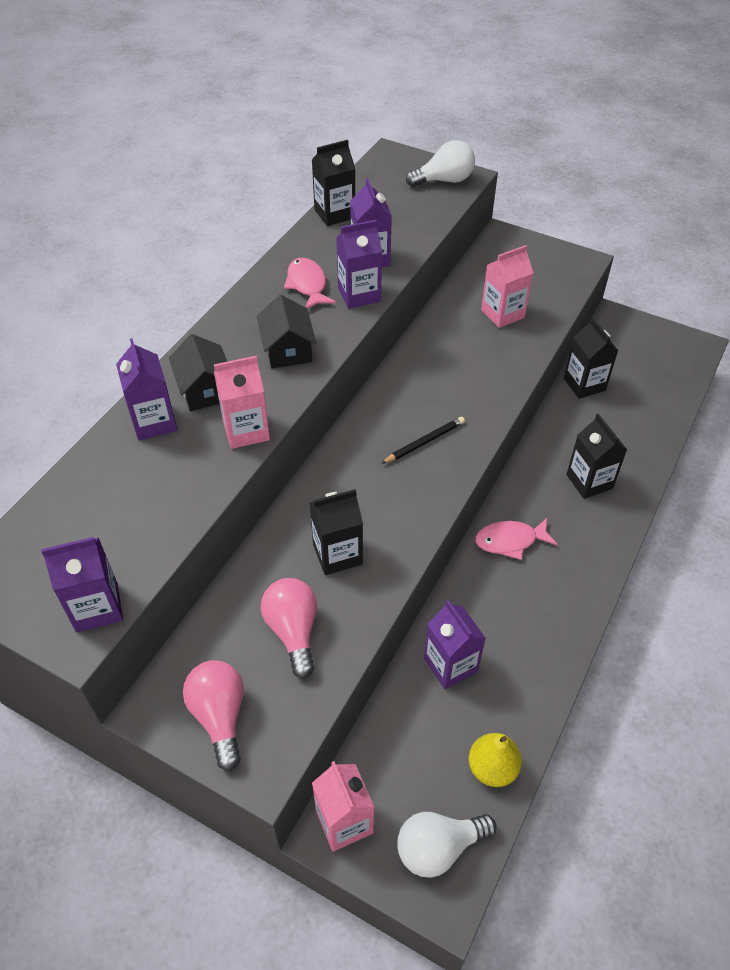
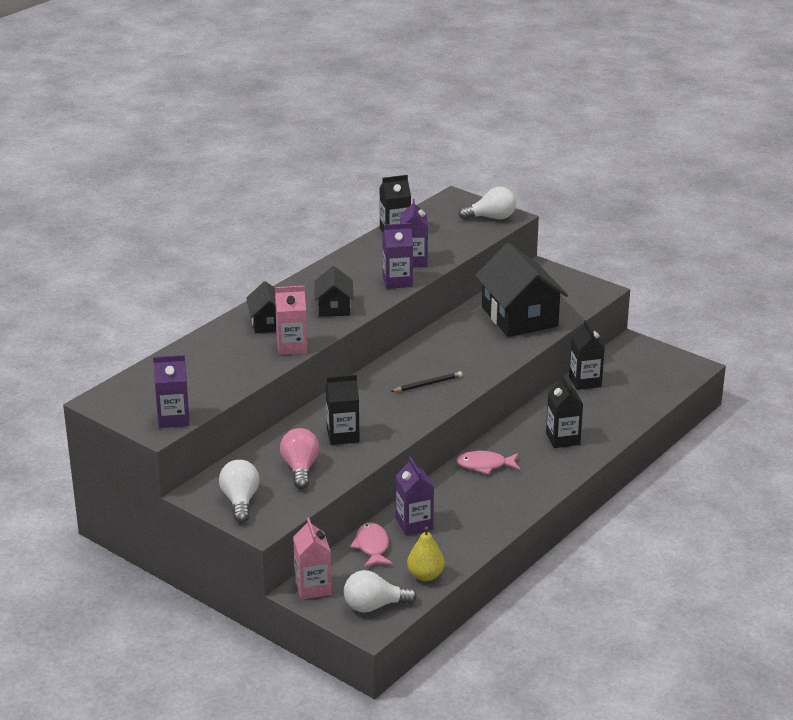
camera: 10 degrees right, 20 degrees down
purple carton [116,338,177,441] -> none
pink light bulb [183,660,244,771] -> white light bulb [219,460,259,523]
pink fish [284,258,336,309] -> pink fish moved to [350,523,393,568]
pink carton [481,245,533,328] -> black house [475,243,568,337]

